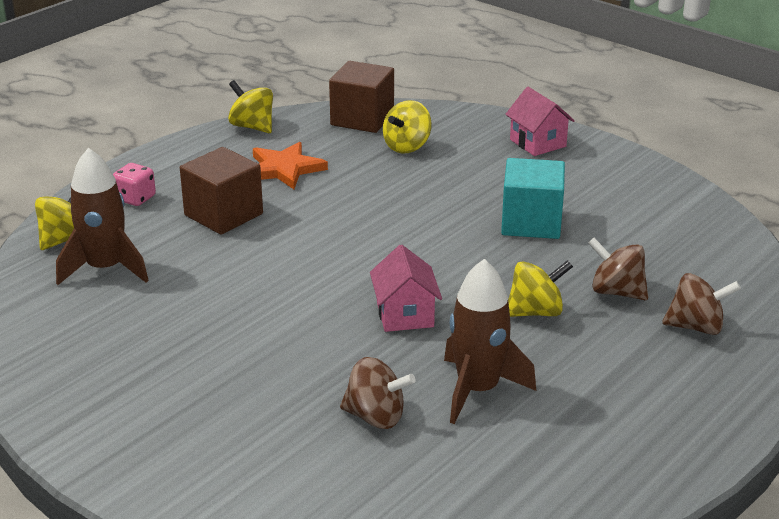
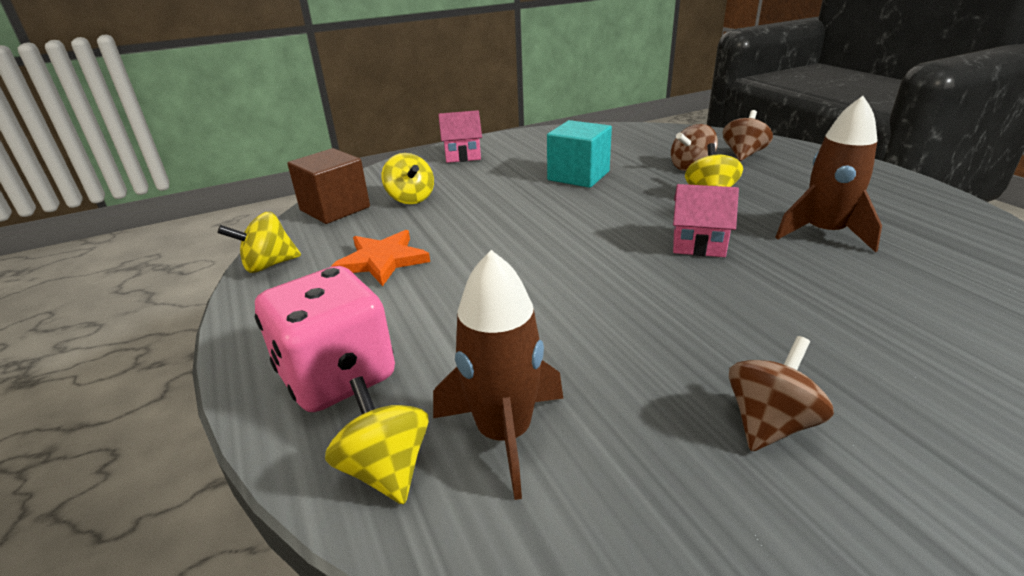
camera: 65 degrees left, 0 degrees up
pink dice [113,163,156,206] -> pink dice [255,266,395,412], size x2.08
brown cube [180,147,263,235] -> none
brown spinning top [340,357,416,429] -> brown spinning top moved to [729,336,834,451]

